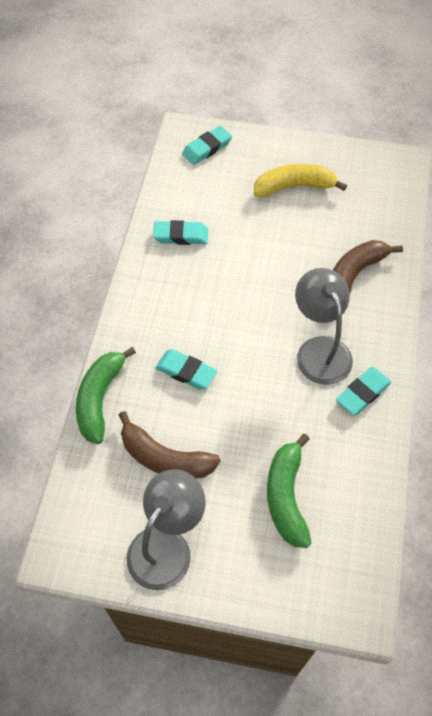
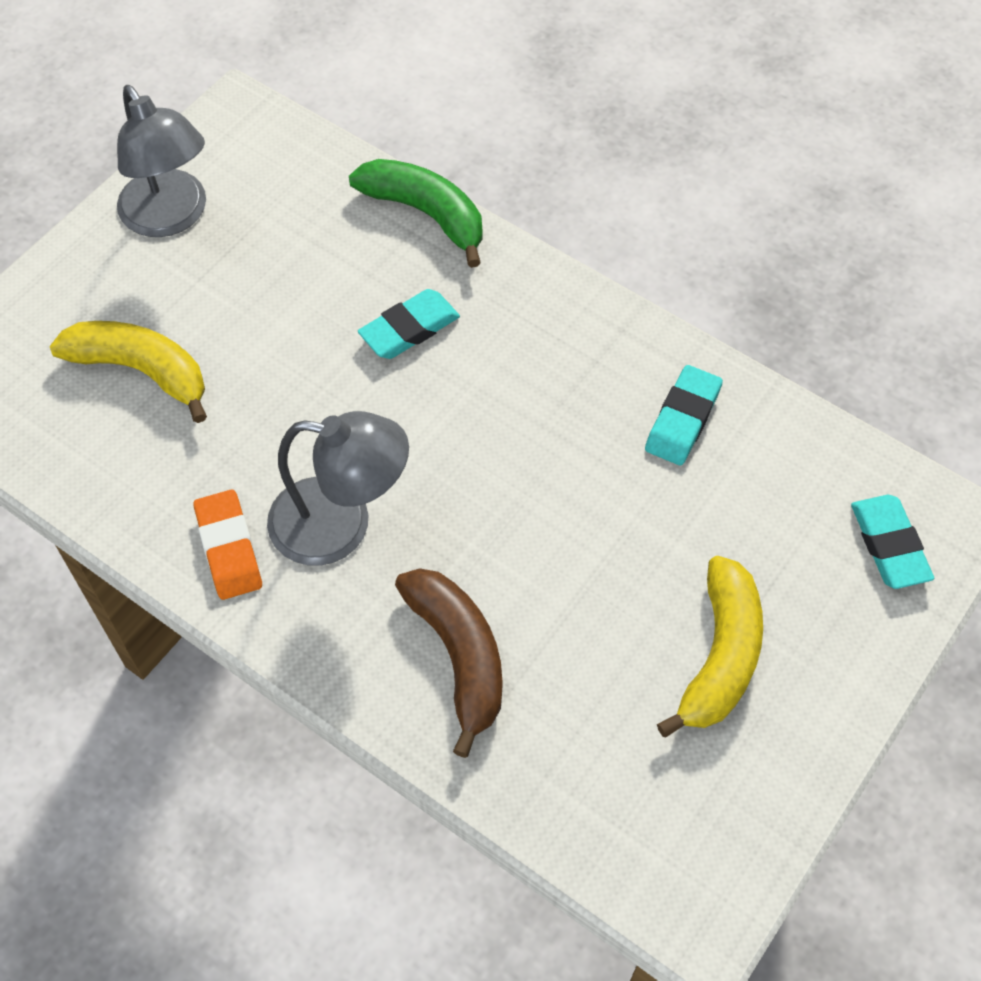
camera: 115 degrees right, 0 degrees up
brown banana [119,411,221,479] -> none
green banana [267,434,312,548] -> yellow banana [50,321,207,423]
turquoise eraser [336,367,391,415] -> orange eraser [194,490,262,600]

